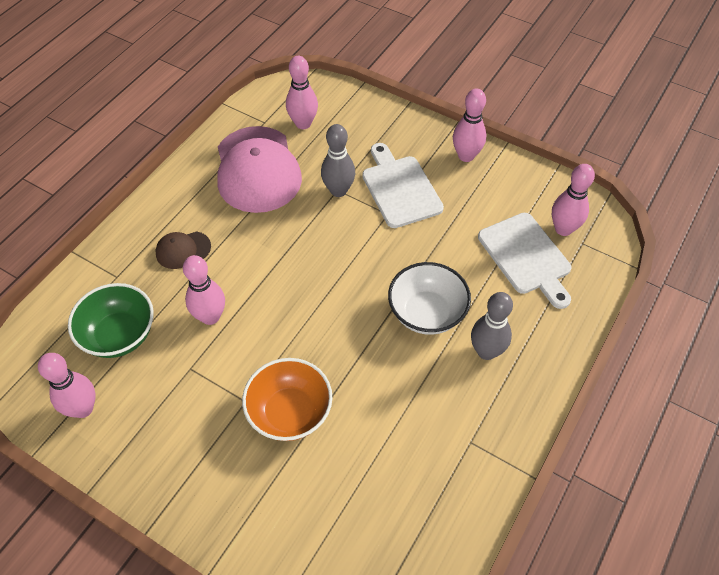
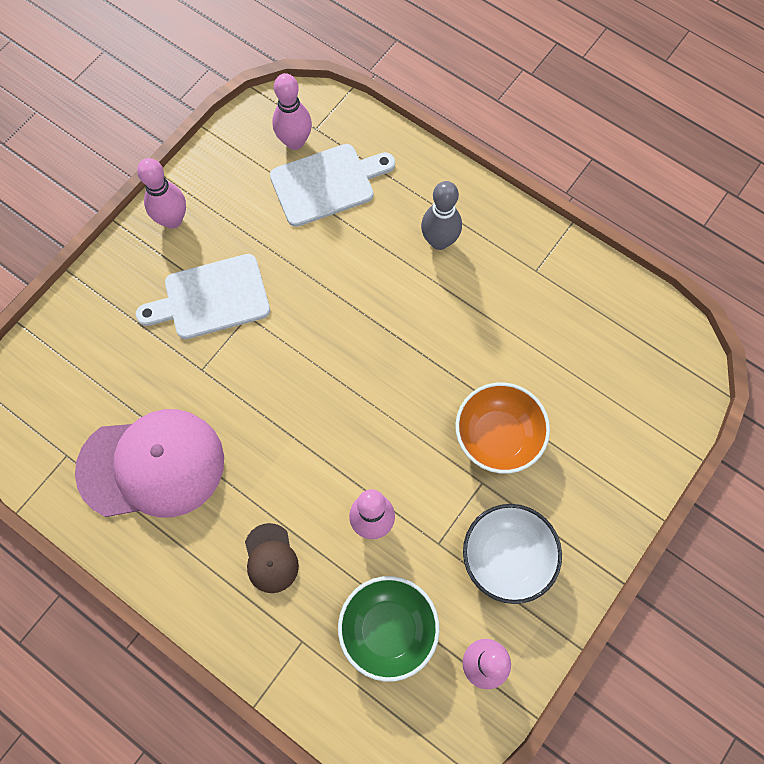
camera: 85 degrees left, 15 degrees up
pink bowling pin [286,56,318,129] -> none
grey bowling pin [321,124,355,197] -> none
white bowl [388,262,471,335] -> white bowl moved to [463,504,562,604]

